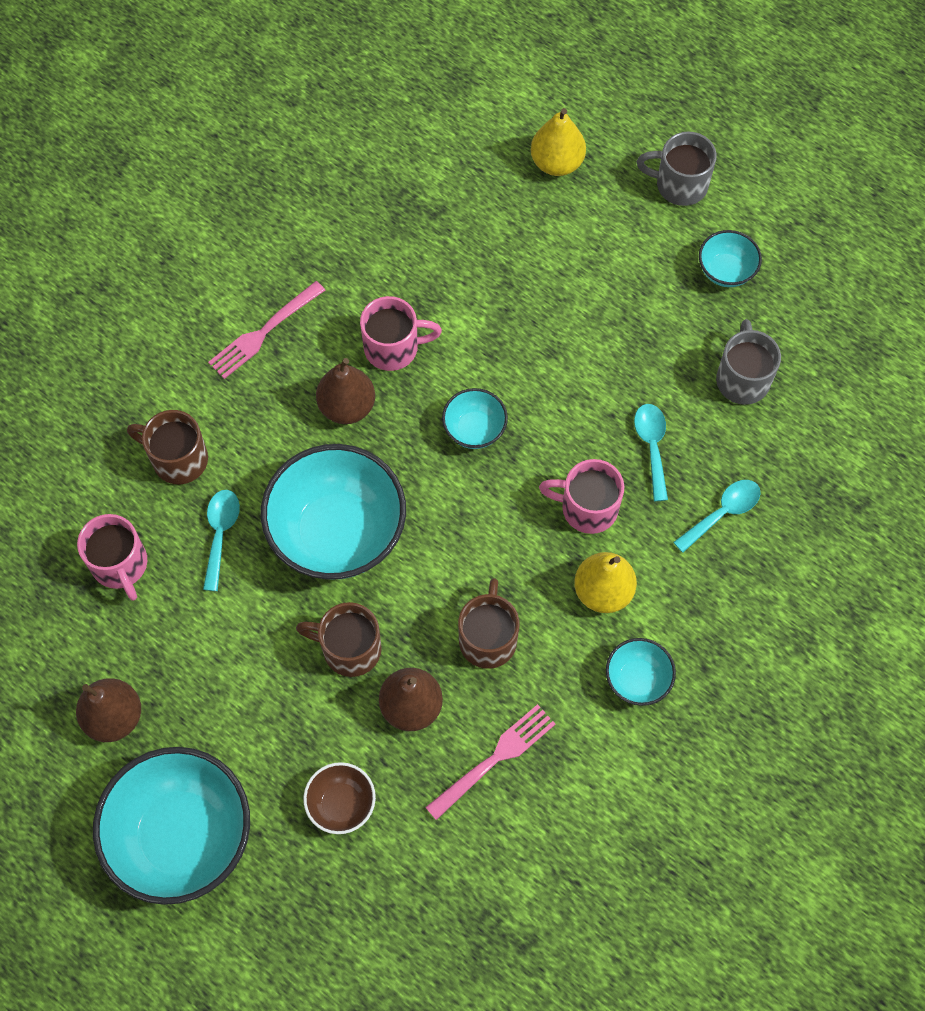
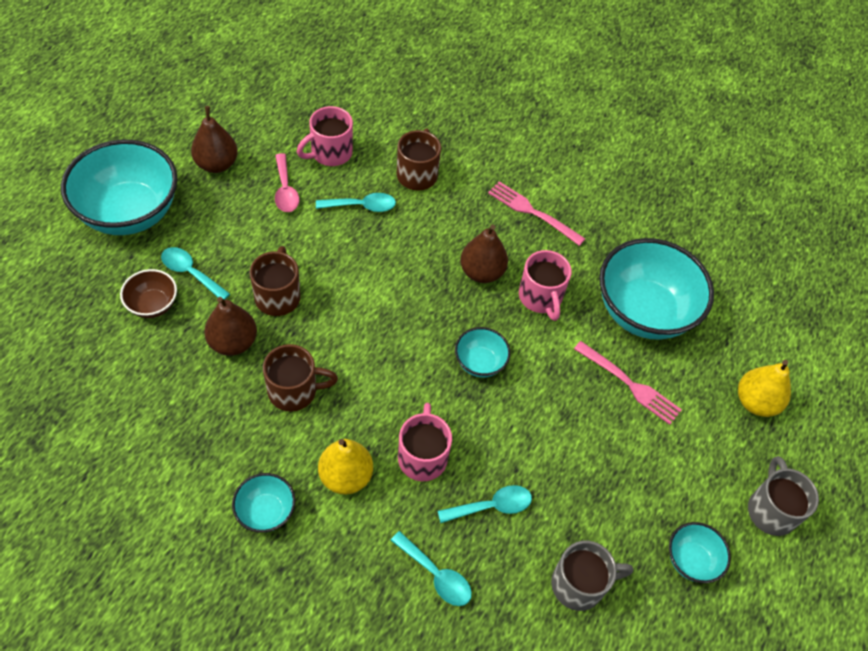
camera: 75 degrees right, 10 degrees down
turquoise bowl [261,444,406,580] -> turquoise bowl moved to [599,238,714,340]
pink fork [425,704,556,820] -> pink fork moved to [574,341,682,425]
none -> turquoise spoon [161,247,230,300]
none -> pink spoon [275,153,299,212]

